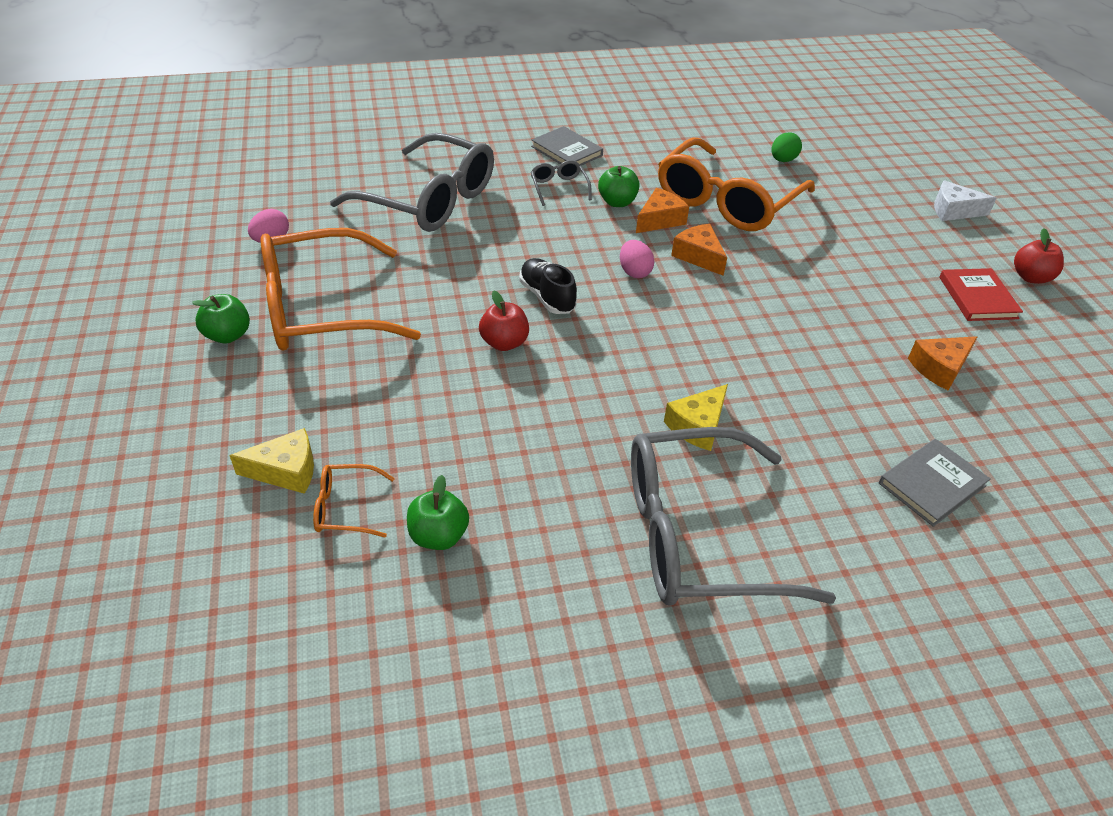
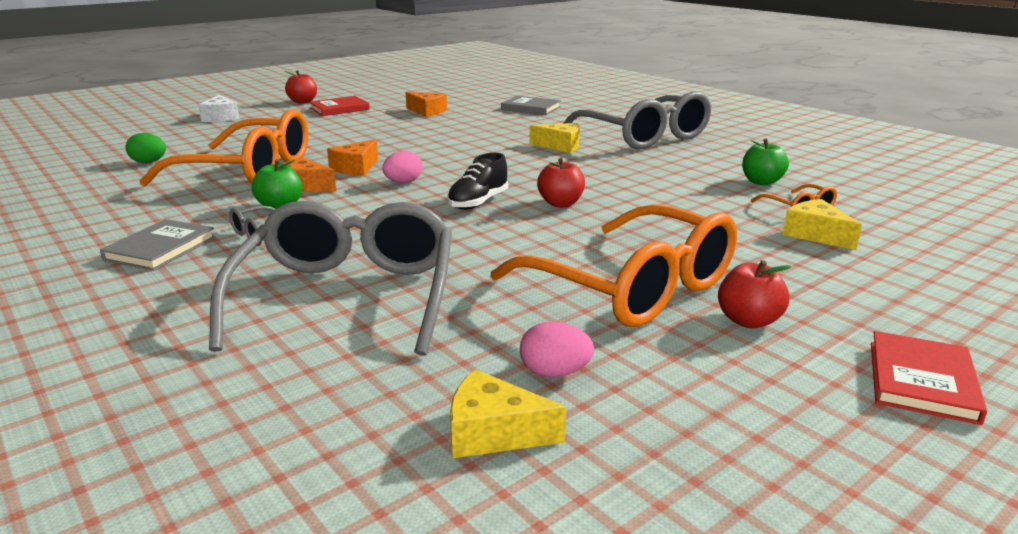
camera: 115 degrees left, 20 degrees down
green apple [192,294,250,343] -> red apple [718,260,792,328]
none -> yellow cheese [450,369,566,458]
none -> red book [871,331,987,425]

